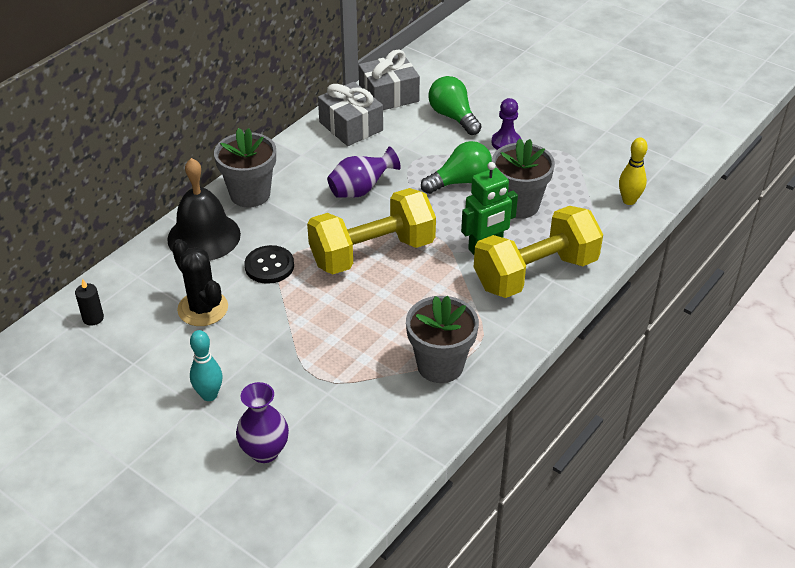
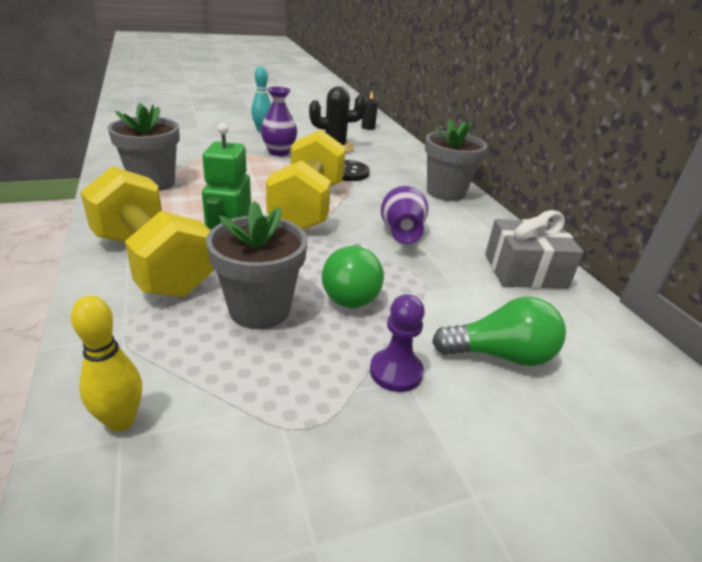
camera: 120 degrees right, 10 degrees down
black bell [167,158,241,261] -> none
purple vase [236,382,289,463] -> purple vase moved to [260,86,297,156]
grey gift [358,49,420,110] -> none
yellow dumbbell [474,206,603,298] -> yellow dumbbell turned 45 degrees counterclockwise [80,166,215,297]

